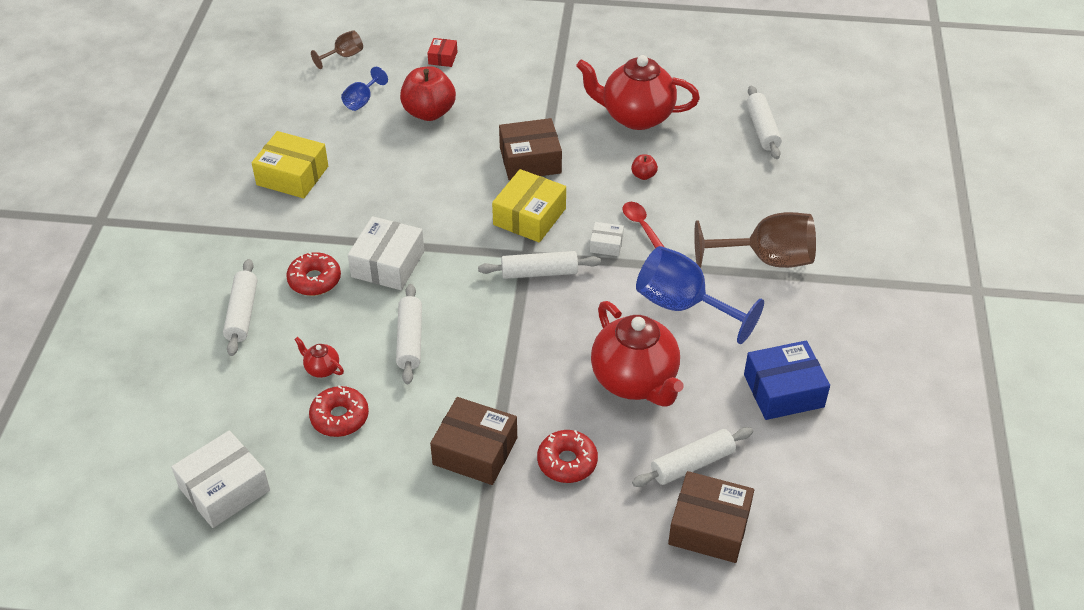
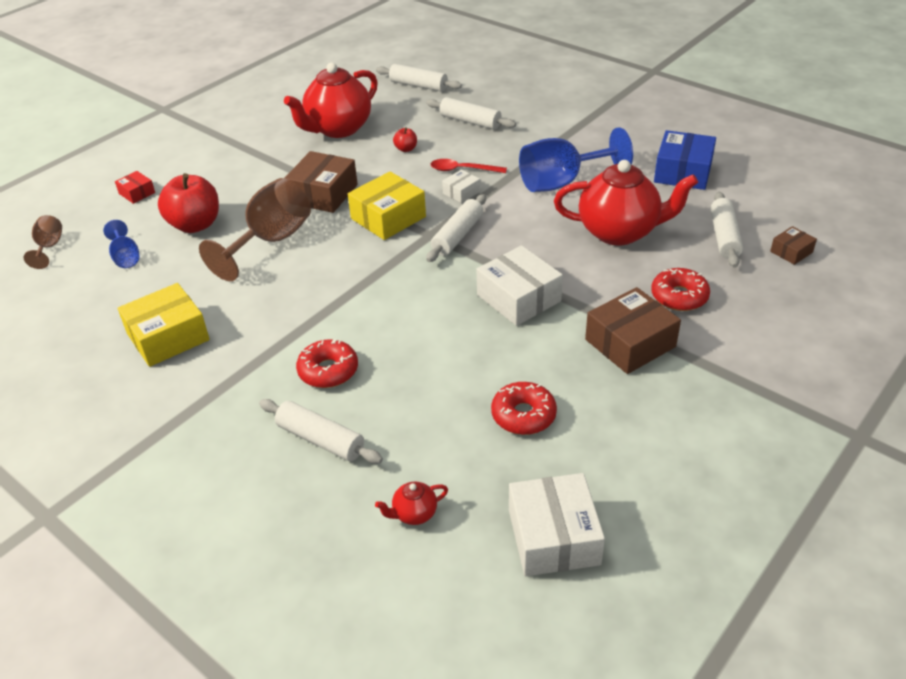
camera: 55 degrees left, 5 degrees down
red teapot [294,337,344,378] -> red teapot moved to [375,482,448,525]
white box [348,216,424,290] -> white box moved to [477,246,563,326]
white rolling pin [396,284,422,384] -> white rolling pin moved to [426,97,516,129]
yellow box [492,169,566,243] -> yellow box turned 75 degrees clockwise [348,171,426,240]
brown box [668,471,754,563] -> brown box [770,226,817,265], size x0.51
brown goblet [694,212,816,268] -> brown goblet moved to [199,178,311,281]

